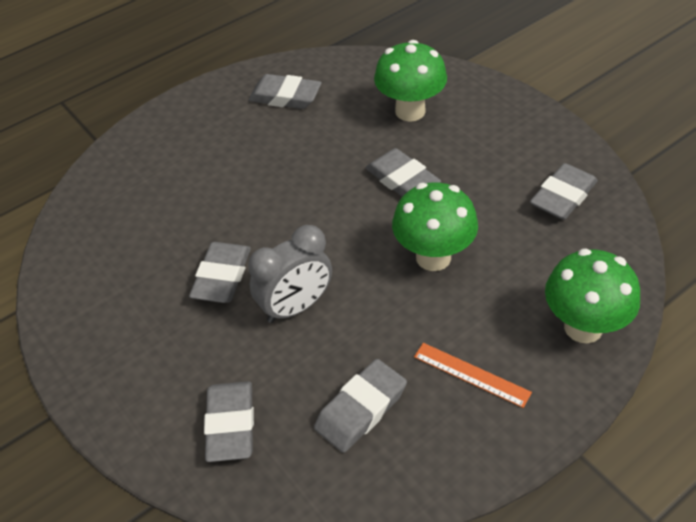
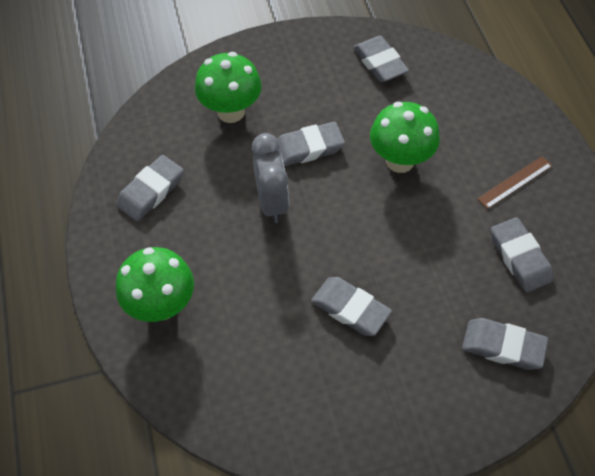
camera: 70 degrees left, 10 degrees up
grey clock [248,225,332,323] -> grey clock moved to [252,133,289,223]
orange ruler [414,343,532,408] -> brown ruler [477,156,552,209]
green mushroom [545,249,640,343] -> green mushroom moved to [116,247,194,322]

